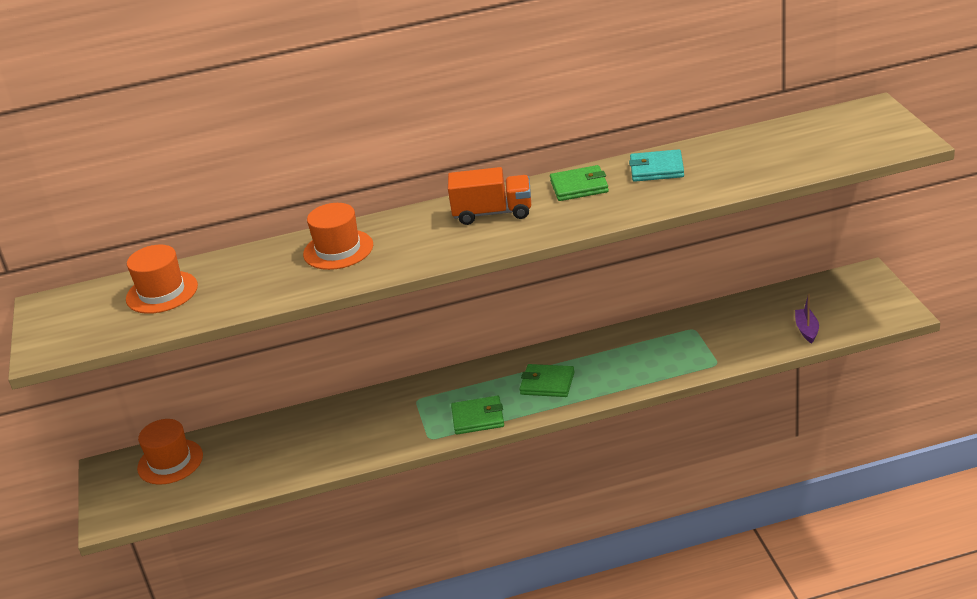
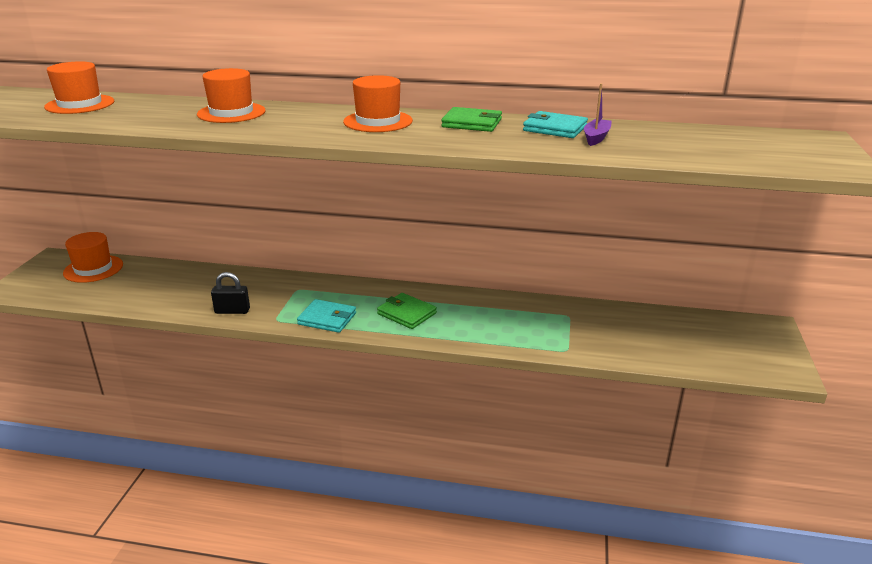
camera: 20 degrees right, 5 degrees down
orange truck [448,167,531,225] -> orange hat [343,75,413,132]
green wallet [451,396,504,435] -> turquoise wallet [297,299,356,333]
purple boat [795,294,819,343] -> purple boat moved to [584,83,612,146]
none -> black padlock [211,272,250,314]

